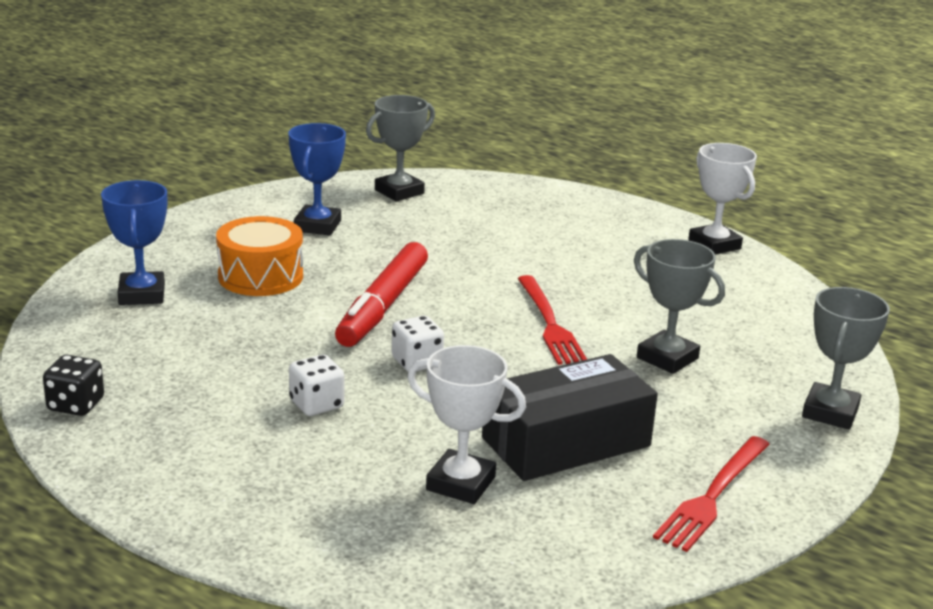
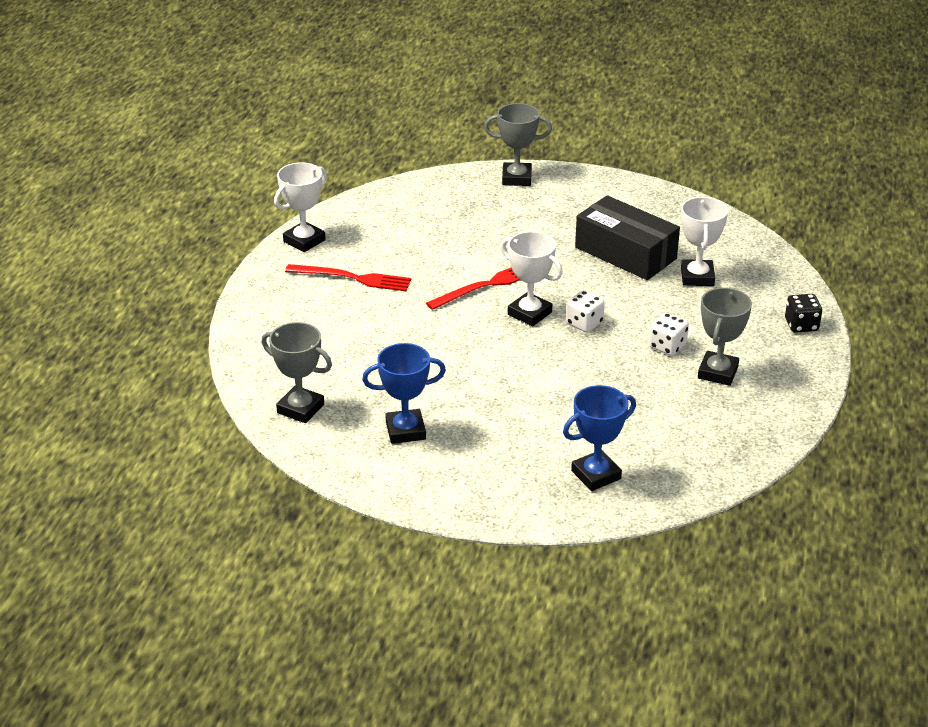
camera: 110 degrees left, 10 degrees up
black dice [43,355,104,416] -> black dice moved to [785,294,822,333]
orange drum [216,216,303,296] -> none
red marker [335,242,428,347] -> none
grey trophy [634,239,725,374] -> grey trophy moved to [698,288,752,386]
red fork [653,436,770,552] -> red fork moved to [285,264,411,291]
none -> white trophy [501,231,563,326]

